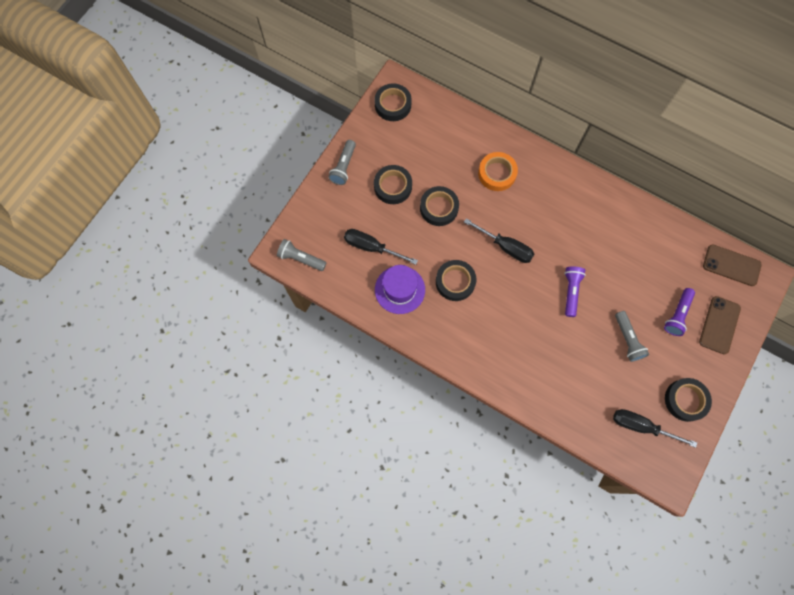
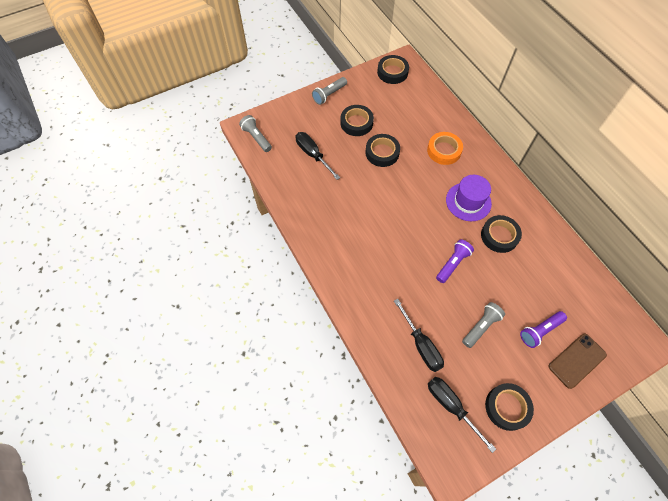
camera: 30 degrees right, 10 degrees down
purple hat [375,265,425,314] -> purple hat moved to [446,175,492,221]
black tape [436,260,476,301] -> black tape moved to [481,215,522,253]
black screwdriver [464,218,534,263] -> black screwdriver moved to [394,299,444,372]
grey flashlight [615,311,649,362] -> grey flashlight turned 150 degrees counterclockwise [462,302,505,348]
brown phone [703,244,762,286] -> none

